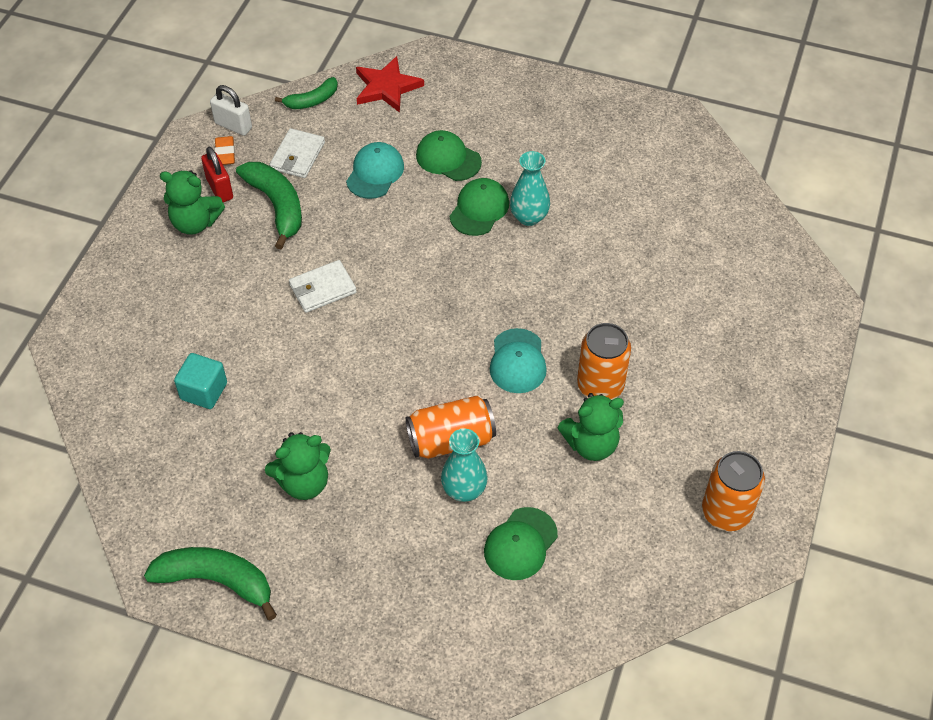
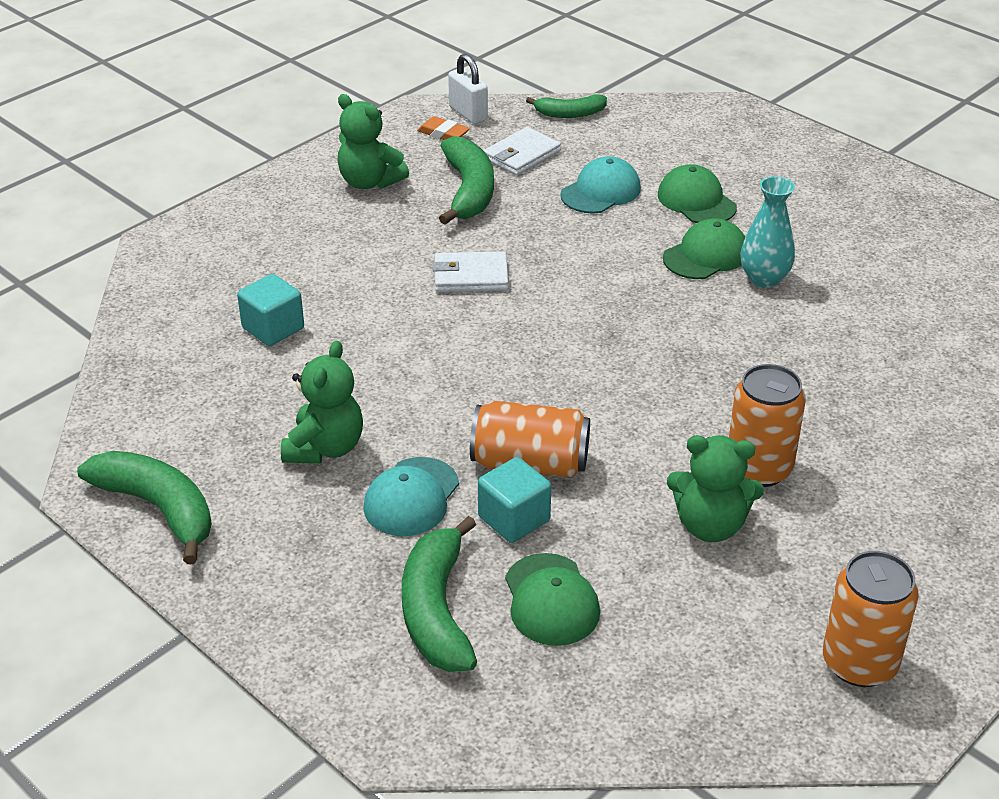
camera: 25 degrees right, 15 degrees down
red padlock [201,147,233,202] -> none
orange eraser [215,136,235,165] -> orange eraser turned 75 degrees counterclockwise [417,116,470,140]
green teddy bear [265,432,331,500] -> green teddy bear turned 75 degrees counterclockwise [281,341,363,463]
red star [356,56,424,113] -> none
turquoise vase [441,429,488,502] -> turquoise cube [478,457,551,543]
green cap [484,507,558,580] -> green cap turned 75 degrees counterclockwise [505,553,600,646]
turquoise cap [490,328,547,393] -> turquoise cap moved to [363,457,459,536]
none -> green banana [402,516,477,672]

